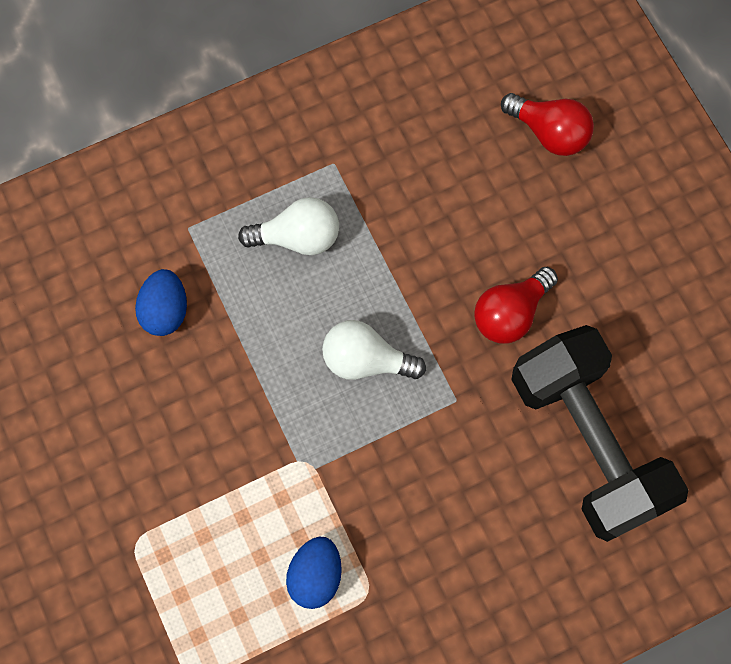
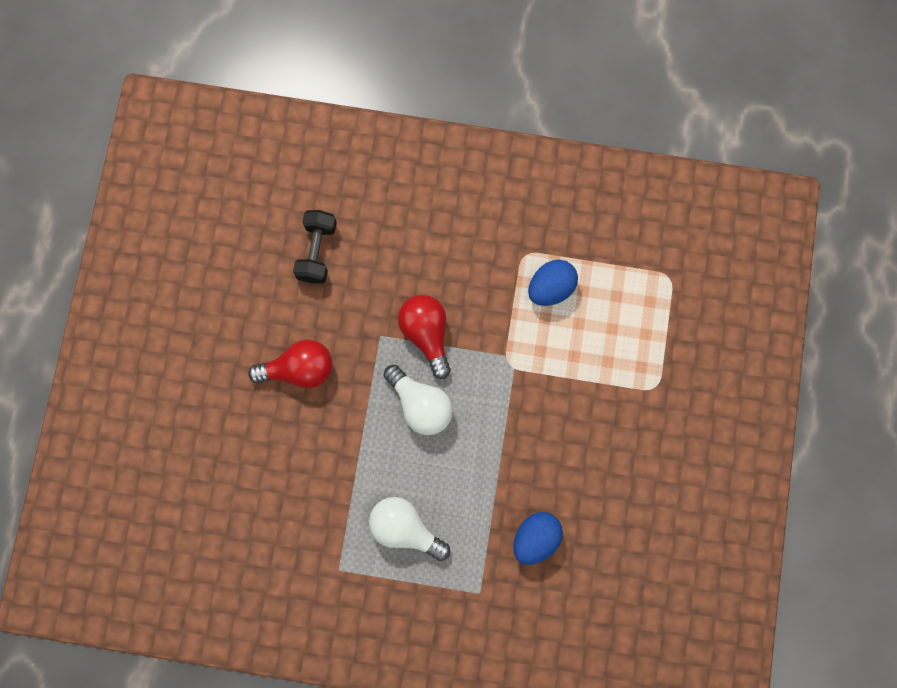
camera: 145 degrees left, 5 degrees up
red light bulb [501,93,594,156] -> red light bulb moved to [398,295,451,379]
black dumbbell [511,325,688,542] -> black dumbbell [293,210,337,283], size x0.45

